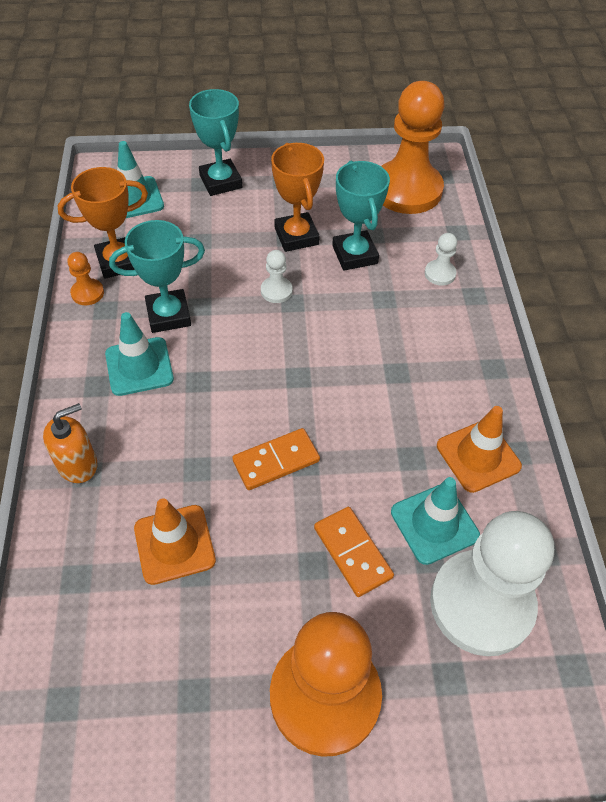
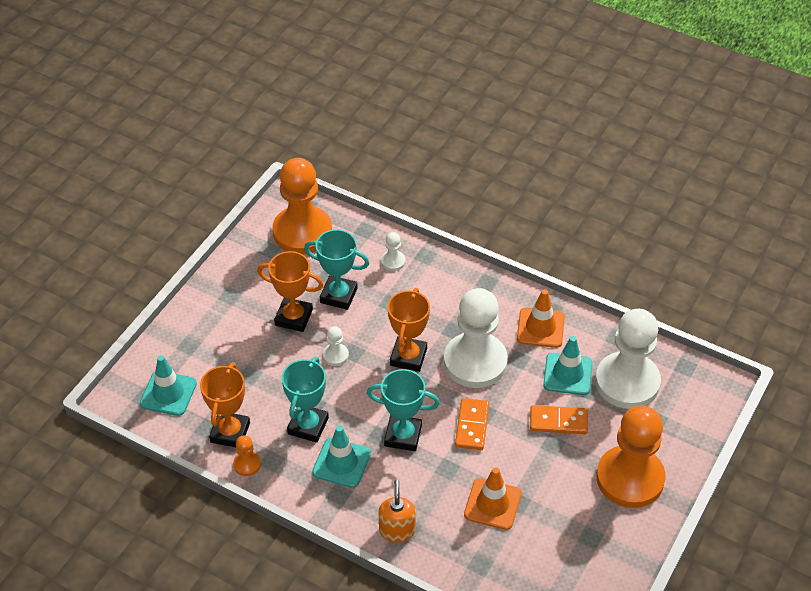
camera: 55 degrees left, 5 degrees down
turquoise trophy [189,89,242,196] -> turquoise trophy moved to [367,369,440,451]
none -> orange trophy [387,288,430,372]
none -> white pawn [444,288,508,388]

